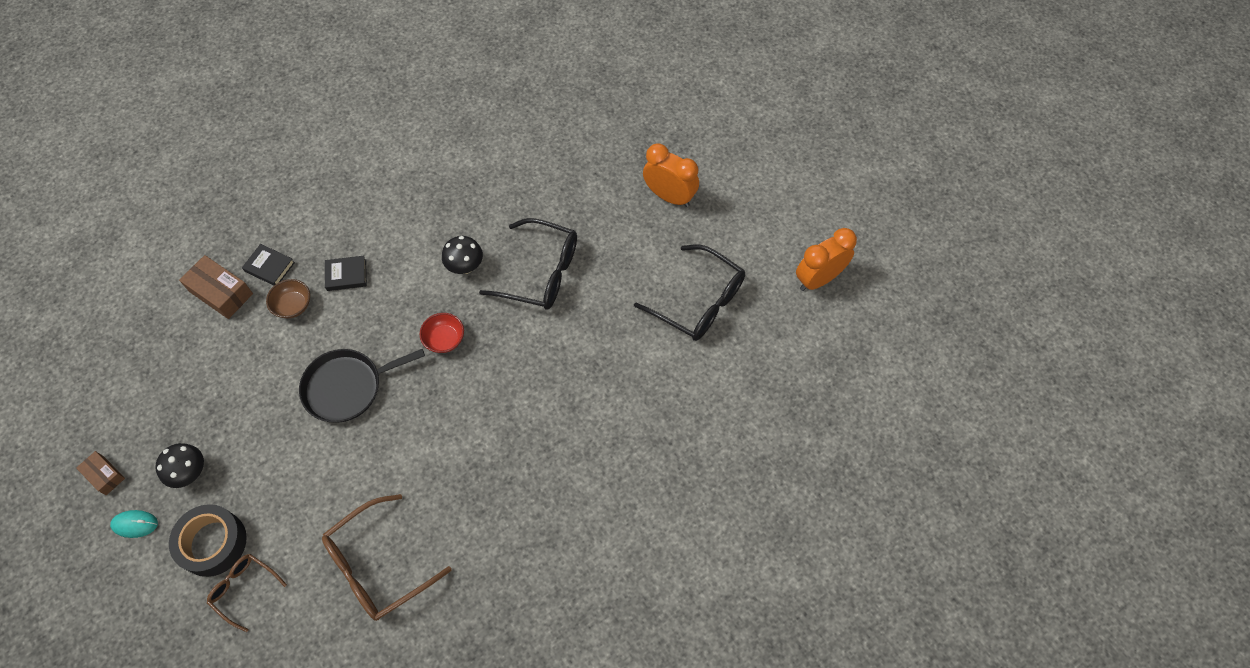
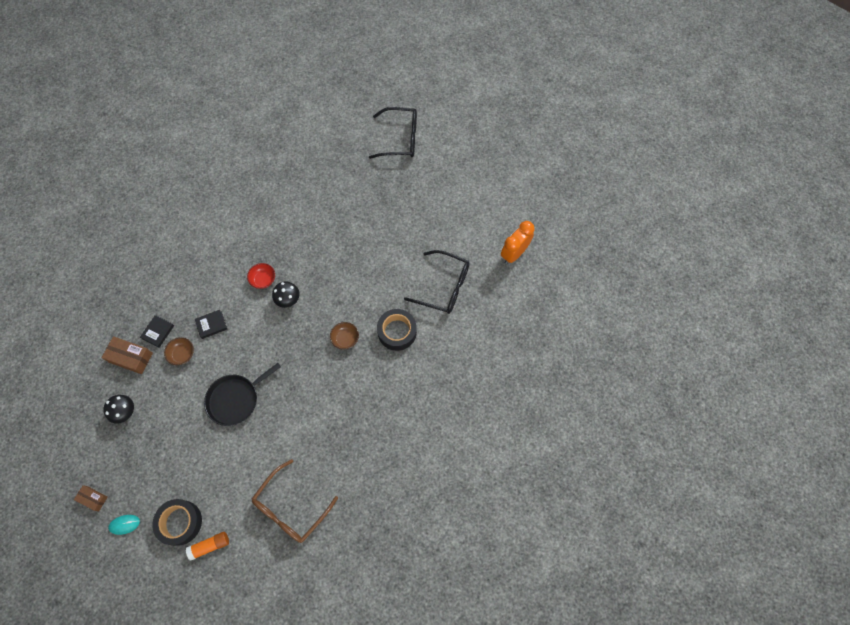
camera: 15 degrees left, 5 degrees up
black mushroom [155,443,204,488] -> black mushroom moved to [103,395,134,424]
brown glasses [207,554,287,632] -> orange glue stick [186,532,229,561]
black book [242,244,295,286] -> black book turned 75 degrees counterclockwise [140,315,174,348]
red bowl [420,313,464,353] -> red bowl moved to [247,263,275,289]
black glasses [479,218,577,310] -> black glasses moved to [369,107,417,159]
orange clock [643,143,699,207] -> none
none -> brown bowl [330,322,359,350]
none -> black tape [377,309,417,351]

